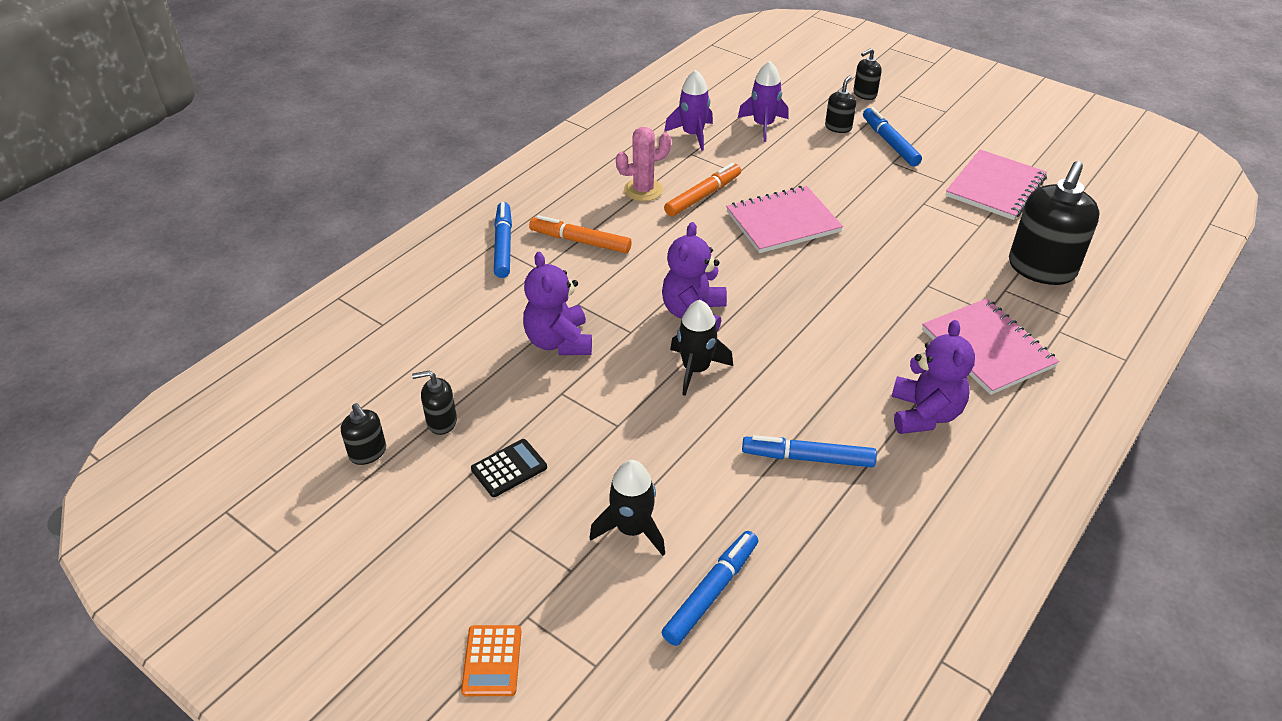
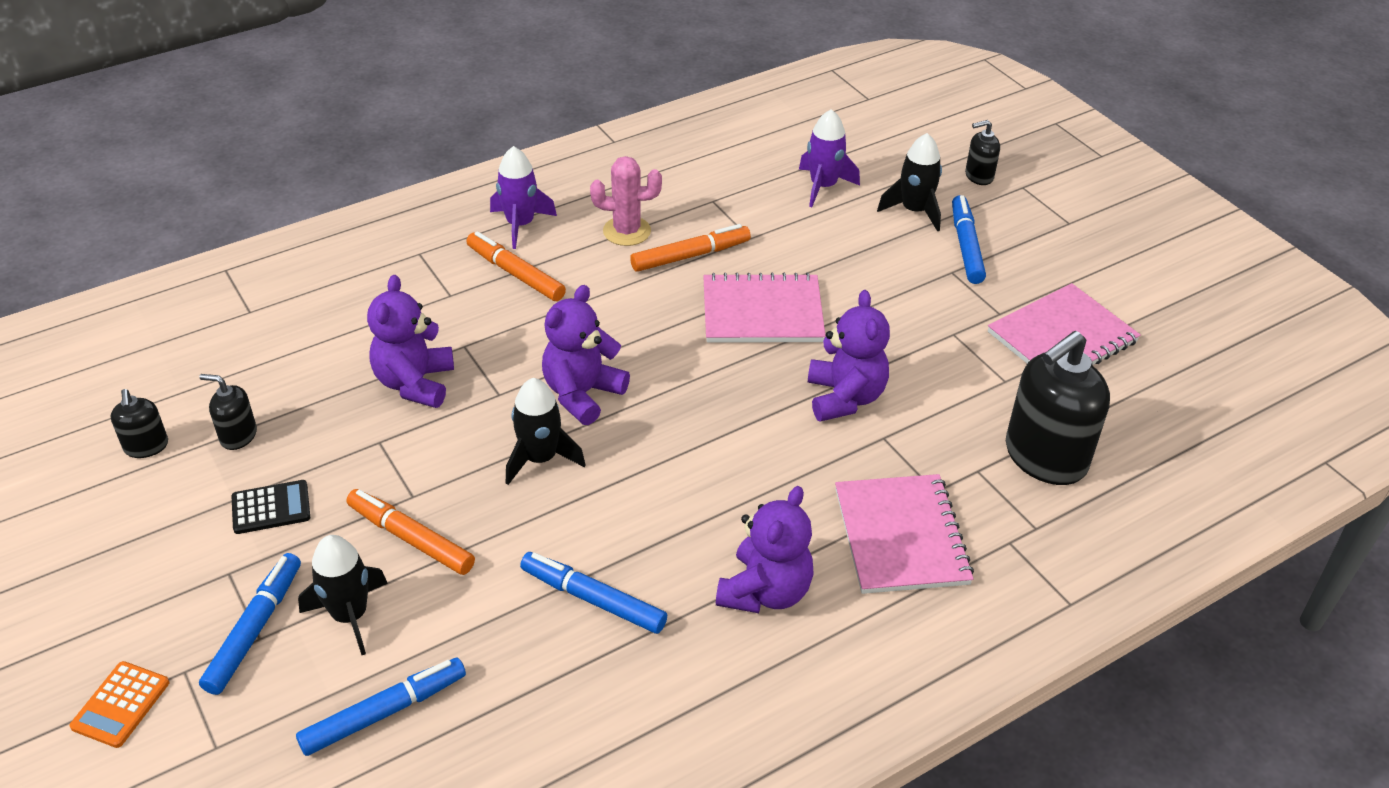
camera: 20 degrees right, 0 degrees up
blue marker [494,202,512,278] -> blue marker moved to [199,553,301,695]
purple rocket [664,70,713,151] -> purple rocket moved to [490,146,557,249]
black soap dispenser [825,75,856,133] -> black rocket [877,133,942,232]
none -> orange marker [347,489,475,575]
none -> purple teddy bear [808,290,890,422]

